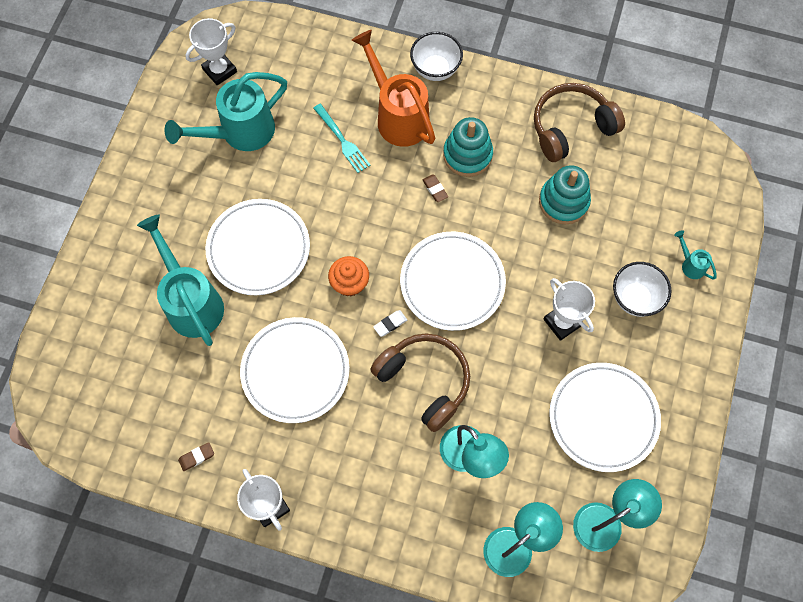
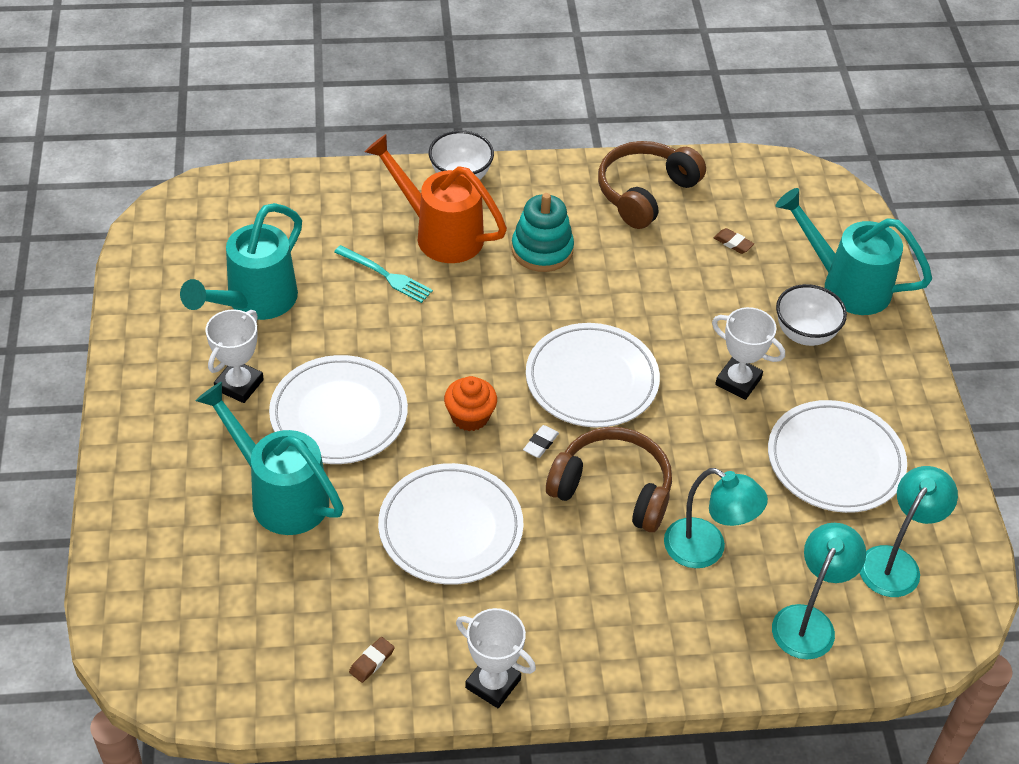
camera: 25 degrees left, 20 degrees down
white trophy [185,18,237,86] -> white trophy moved to [205,310,264,403]
brown eraser [423,175,448,202] -> brown eraser moved to [714,228,754,254]
turquoise stacking toy [539,165,591,225] -> none
turquoise watering can [674,230,717,280] -> turquoise watering can [776,188,932,315], size x2.33

